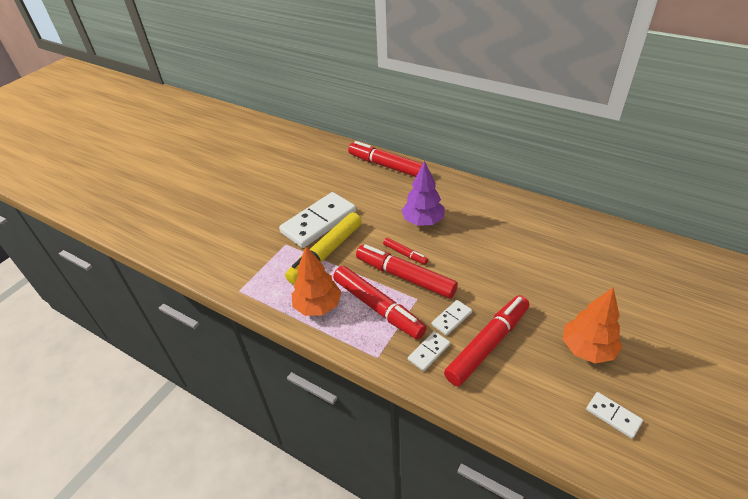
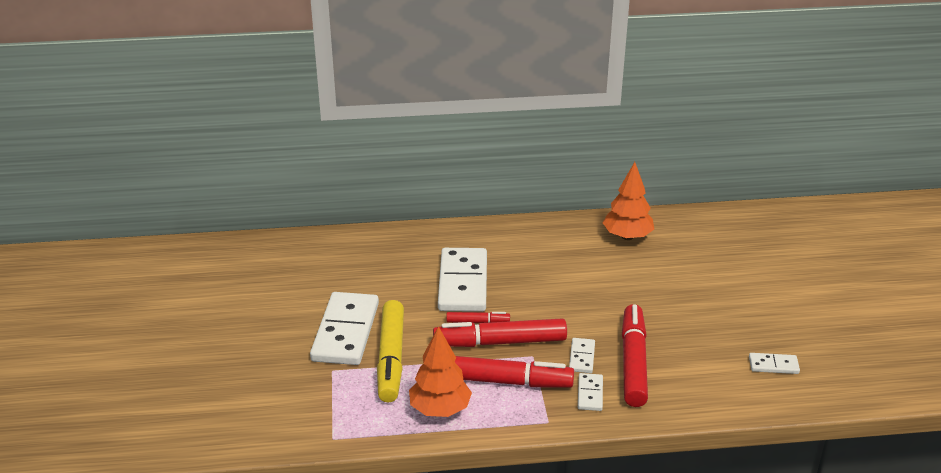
camera: 40 degrees left, 10 degrees down
red marker [348,141,423,177] -> none
purple tree [402,161,445,226] -> white domino [438,248,487,312]
orange tree [563,287,622,363] -> orange tree moved to [603,162,654,240]

